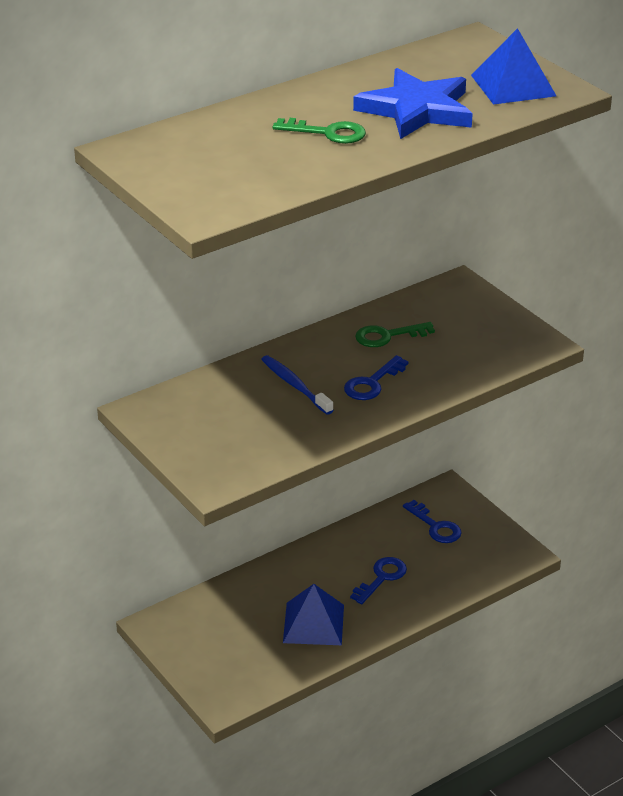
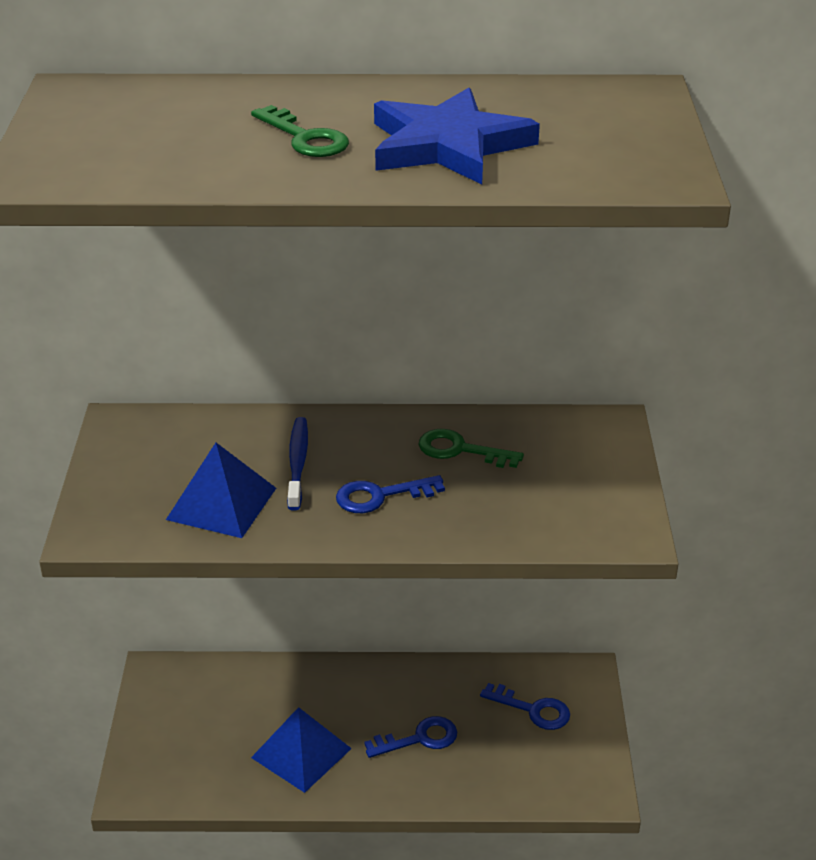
camera: 35 degrees right, 0 degrees up
blue key [403,500,462,543] -> blue key turned 60 degrees counterclockwise [480,683,570,730]
blue pyramid [471,28,556,105] -> blue pyramid moved to [166,443,276,538]

